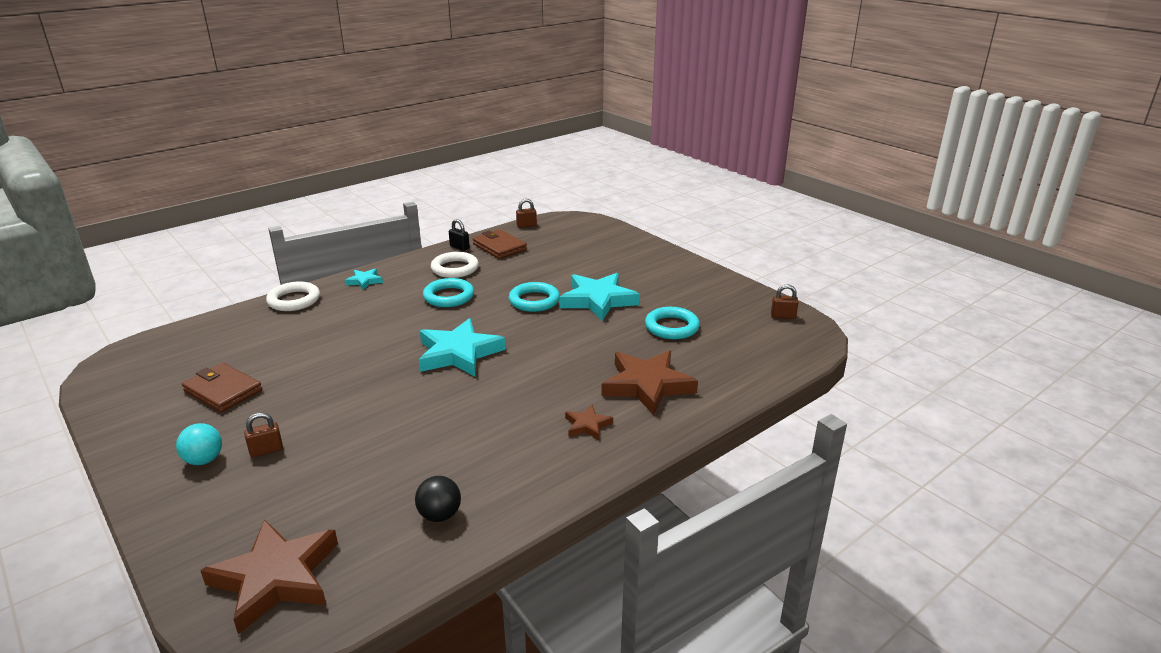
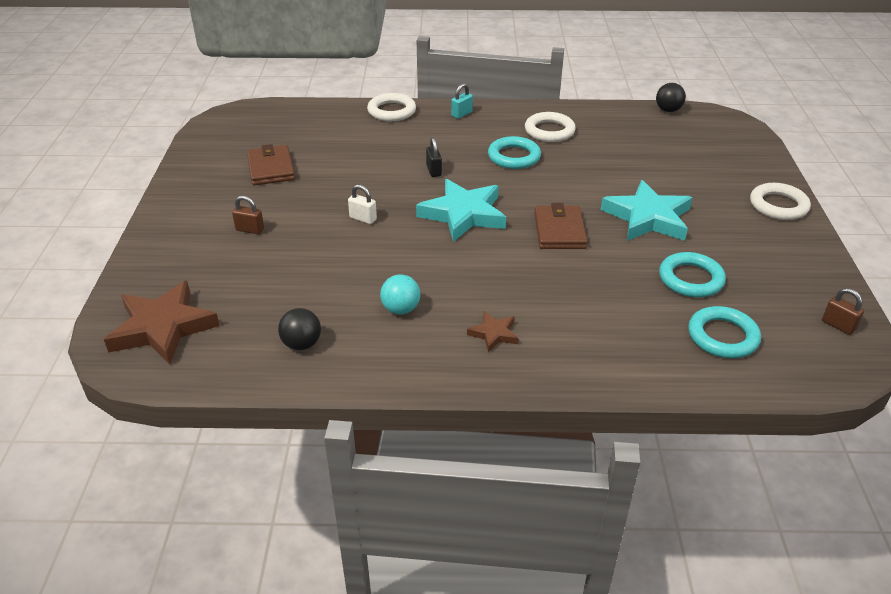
camera: 40 degrees right, 10 degrees up
turquoise ball [176,423,222,465] -> turquoise ball moved to [380,274,420,314]
turquoise star [345,268,383,290] -> turquoise padlock [451,83,473,119]
black padlock [449,219,470,251] -> black padlock moved to [426,137,442,177]
brown wallet [473,229,527,259] -> brown wallet moved to [534,203,588,249]
turquoise ring [509,282,560,312] -> turquoise ring moved to [688,306,761,358]
brown padlock [516,199,537,228] -> black ball [656,83,686,112]
brown star [601,351,698,415] -> none
none -> white padlock [348,184,377,224]
none -> white ring [750,183,811,220]

